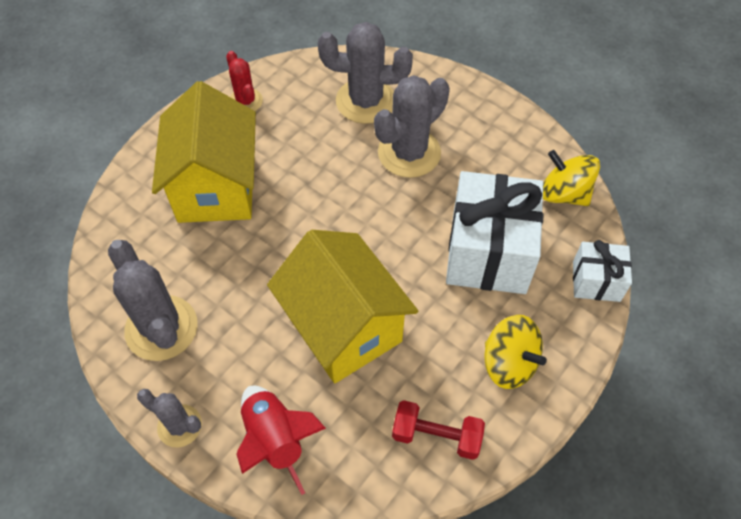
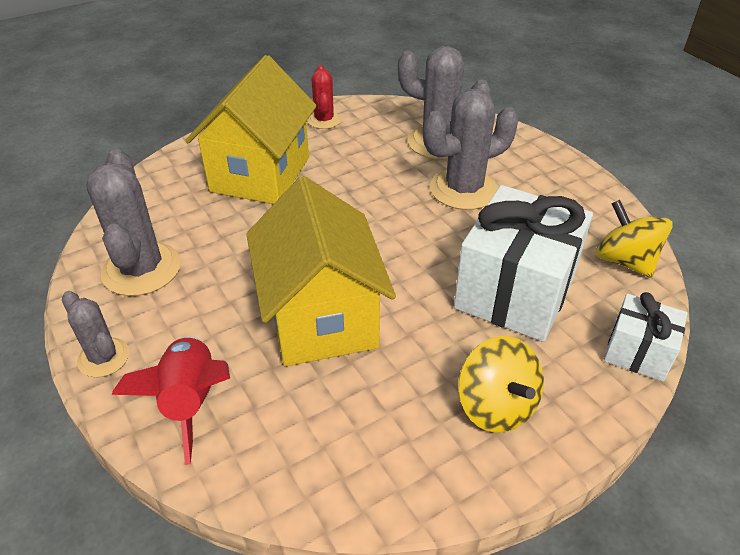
camera: 20 degrees right, 15 degrees down
red dumbbell [392,400,485,460] -> none

